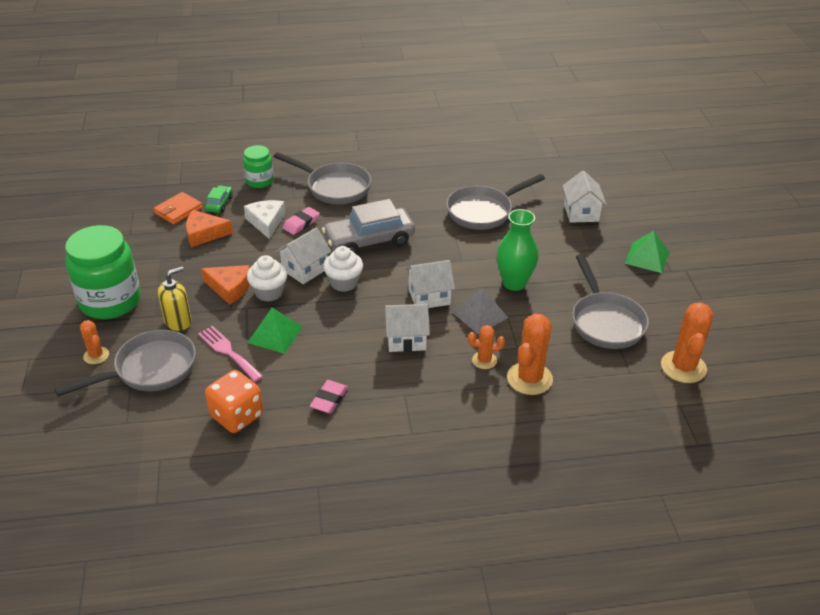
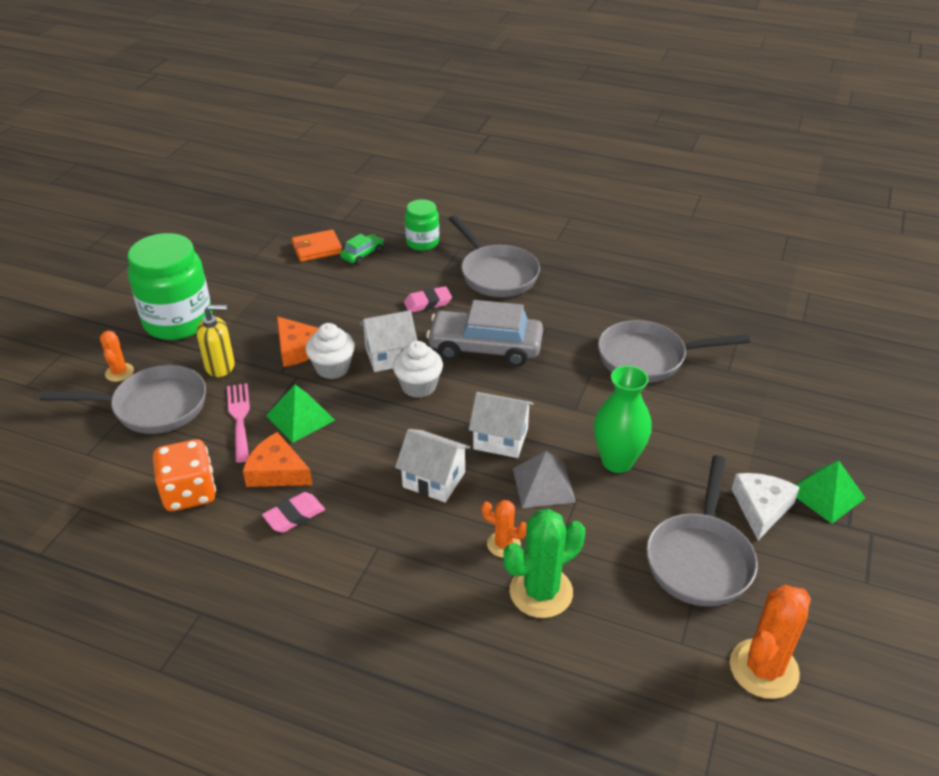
camera: 30 degrees right, 0 degrees up
orange cheese [186,210,233,247] -> orange cheese moved to [243,432,312,487]
white cheese [244,200,285,239] -> white cheese moved to [732,473,800,540]
orange cactus [507,313,553,395] -> green cactus [503,509,585,618]
white house [562,170,607,223] -> none

